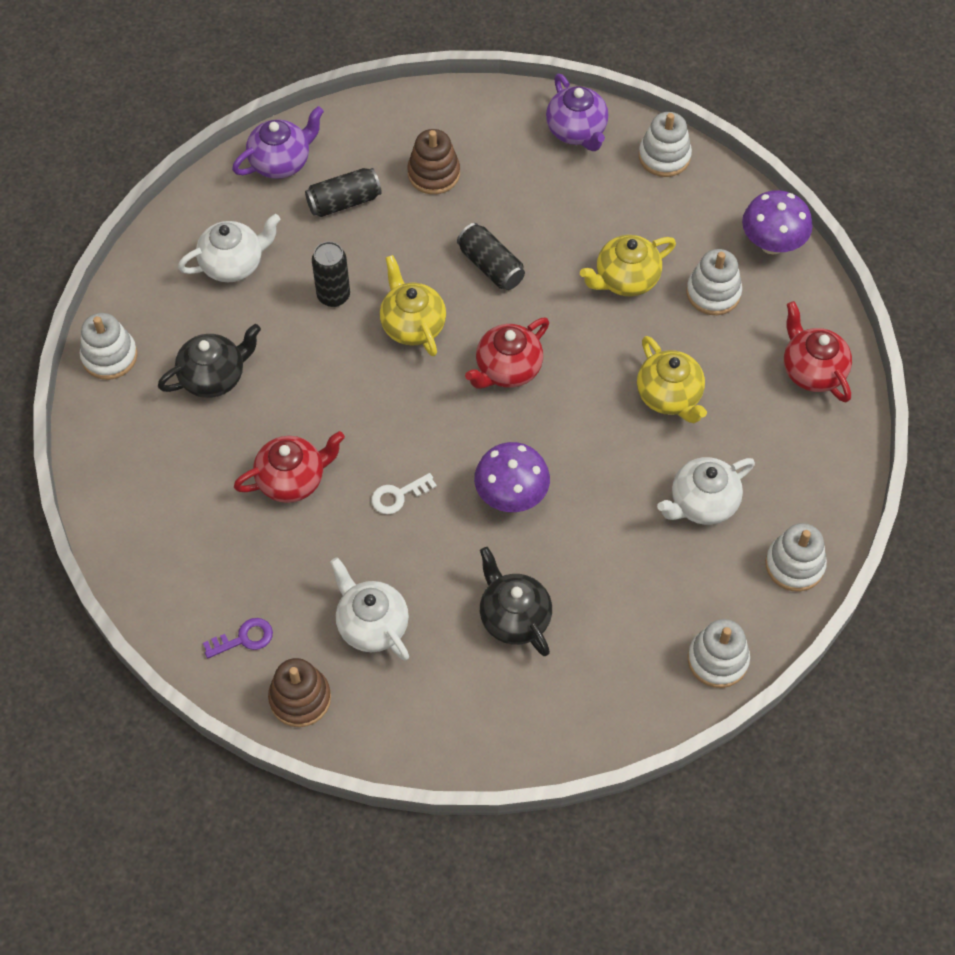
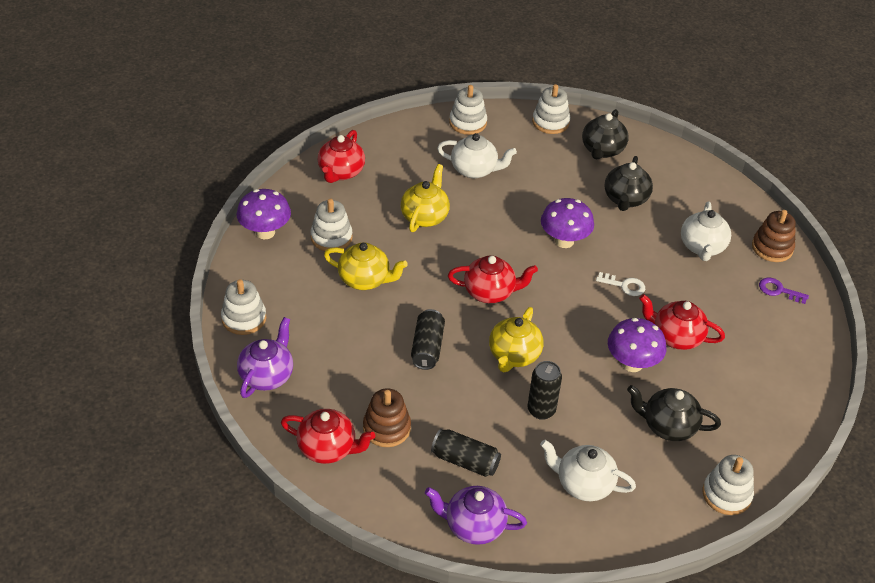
camera: 135 degrees left, 15 degrees down
none -> red teapot [281,409,375,464]
none -> black teapot [582,109,629,159]
none -> purple mushroom [608,318,666,372]

